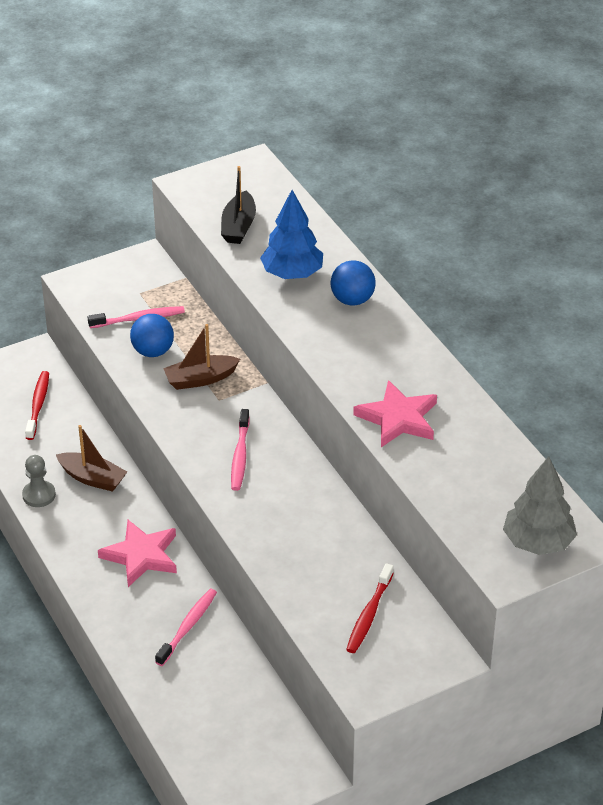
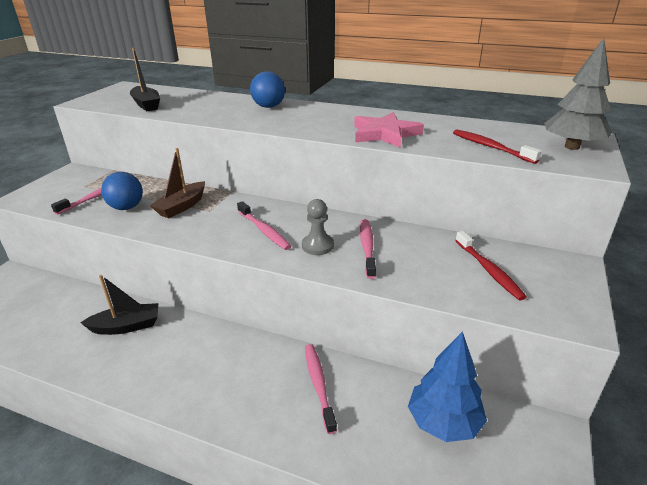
camera: 40 degrees left, 10 degrees down
grey pawn [22,455,56,507] -> grey pawn moved to [302,199,334,255]
red toothbrush [25,371,49,440] -> red toothbrush moved to [453,129,542,164]
brown boat [56,425,127,492] -> black boat [81,275,158,335]
pink star [98,520,177,587] -> none
blue tree [260,190,323,279] -> blue tree moved to [408,331,487,442]
none -> pink toothbrush [360,219,376,279]

